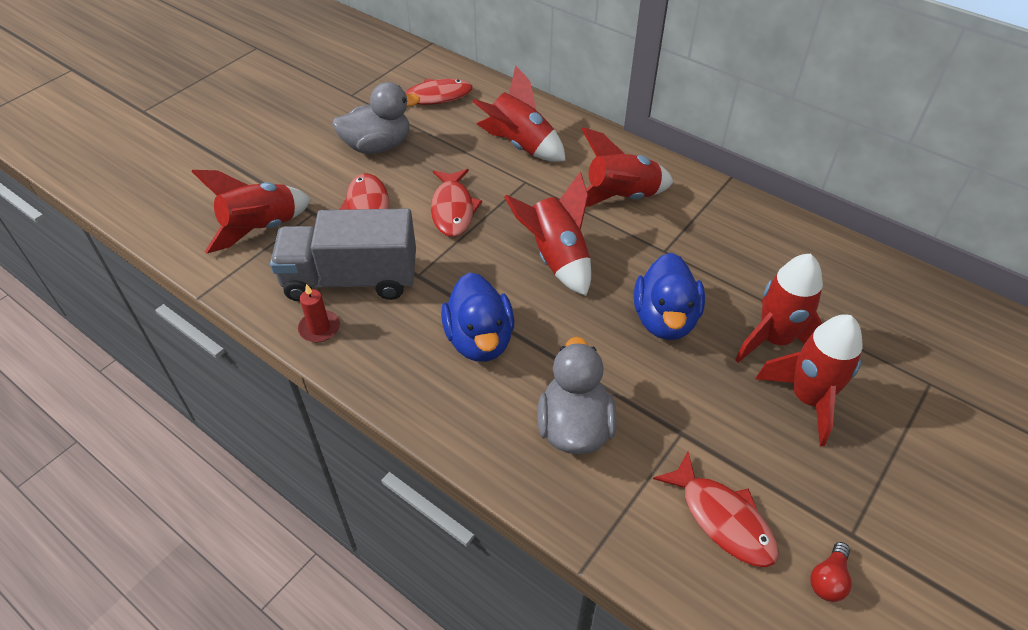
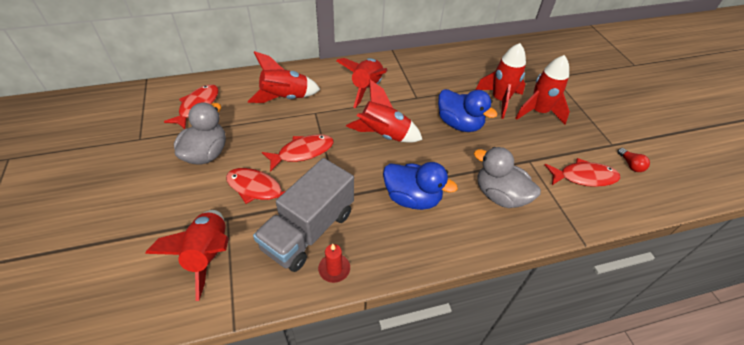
camera: 55 degrees left, 0 degrees up
red fish [431,169,482,237] -> red fish turned 60 degrees counterclockwise [262,134,334,172]

